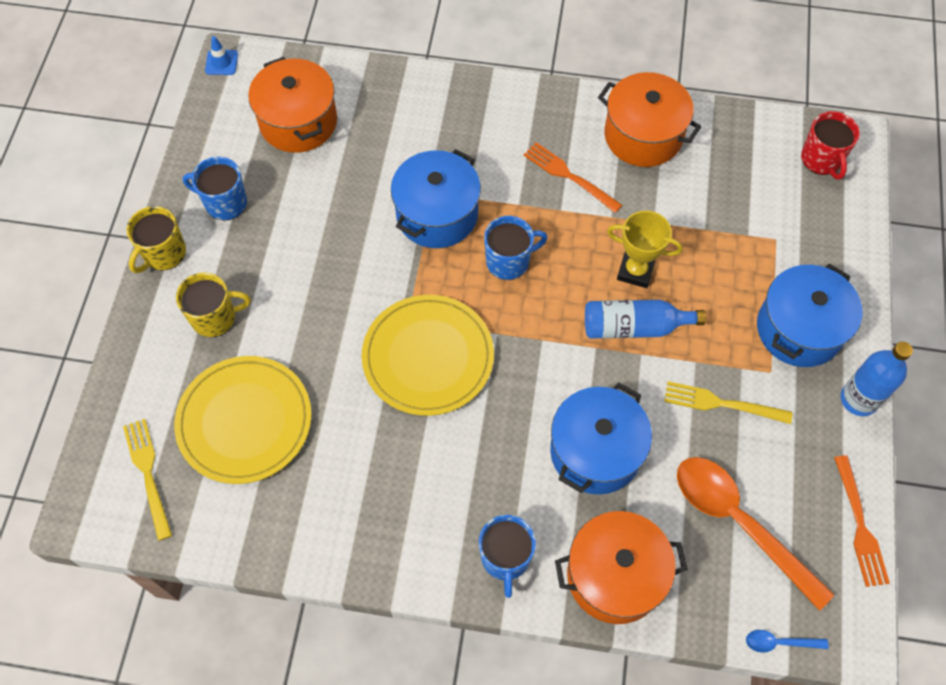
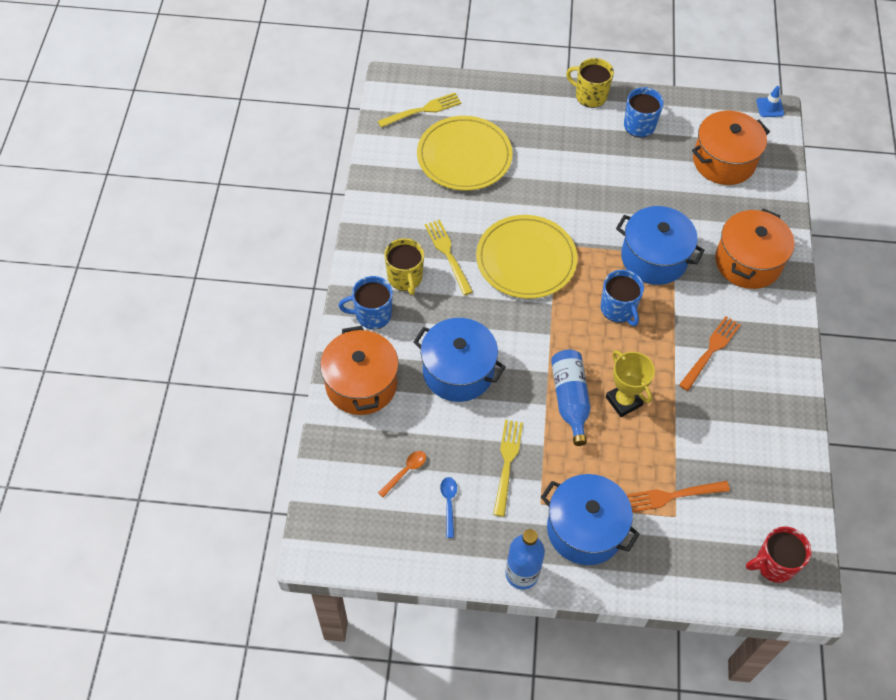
camera: 85 degrees right, 5 degrees down
yellow mug [176,273,251,337] -> yellow mug moved to [384,238,424,295]
orange pot [598,72,701,167] -> orange pot moved to [715,209,795,289]
yellow trophy [607,211,682,288] -> yellow trophy turned 45 degrees counterclockwise [606,350,655,417]
orange spoon [677,457,834,611] -> orange spoon [378,451,426,497], size x0.41
blue spoon [746,630,828,653] -> blue spoon moved to [440,477,457,538]
orange fork [834,455,890,587] -> orange fork moved to [627,481,730,512]
none -> yellow fork [425,220,473,295]

